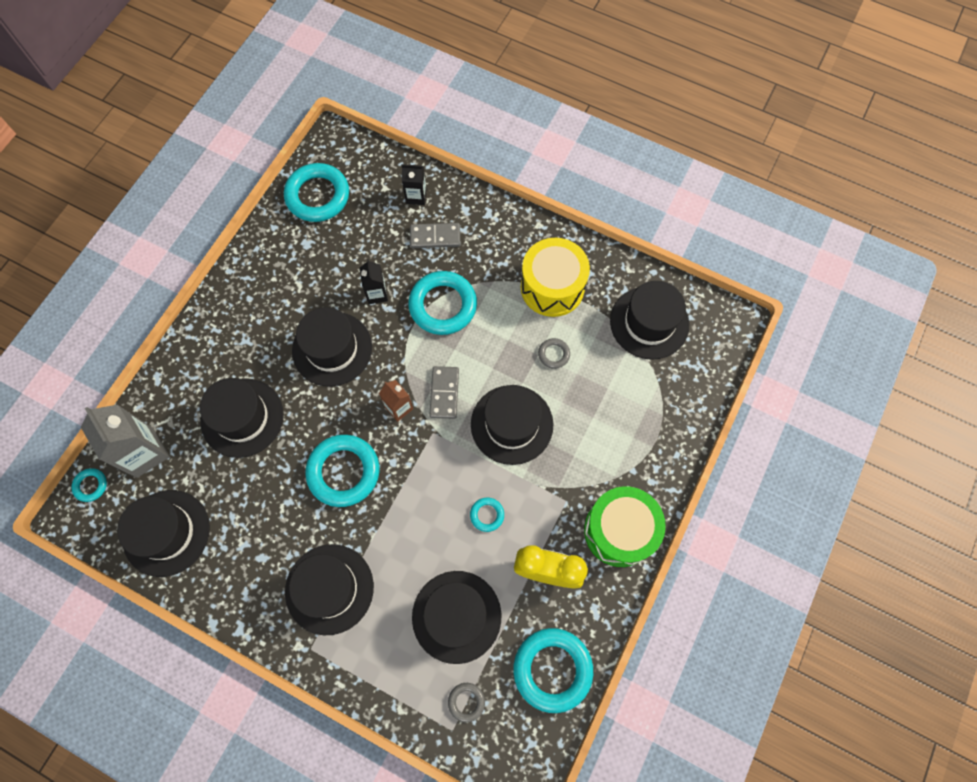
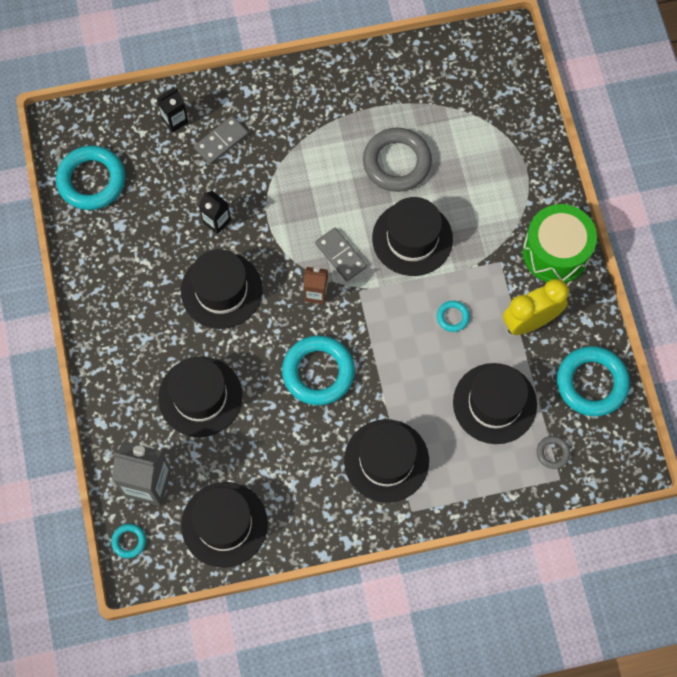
camera: 40 degrees left, 0 degrees up
turquoise ring [408,271,477,335] -> none
yellow drum [521,238,590,317] -> none
grey ring [538,338,570,369] -> grey ring [363,128,432,192], size x2.17
black hat [610,281,689,360] -> none

